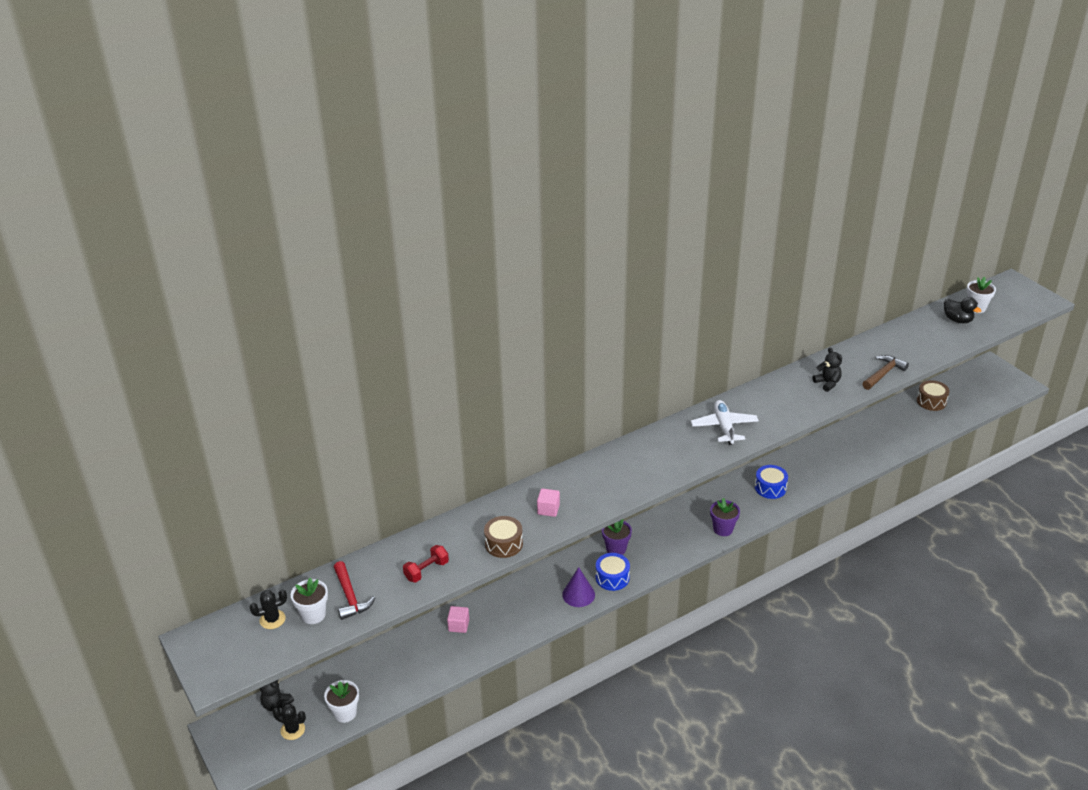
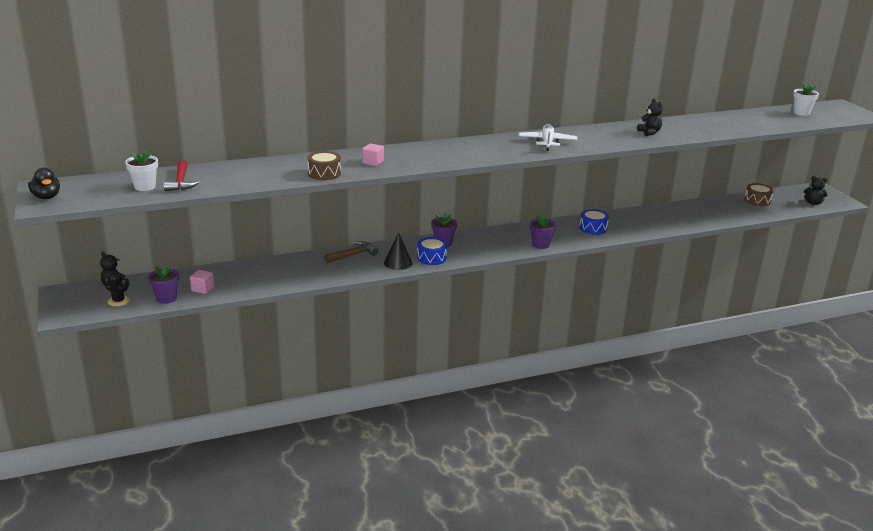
camera: 10 degrees right, 10 degrees down
black cactus [250,589,287,629] -> none
white flower pot [324,680,359,723] -> purple flower pot [148,264,179,304]
red dumbbell [403,545,449,583] -> none
pink cube [447,606,469,633] -> pink cube moved to [190,270,214,294]
purple cone [562,567,595,607] -> black cone [384,232,412,270]
brown hammer [862,355,909,390] -> brown hammer moved to [324,241,378,263]
black duck [944,297,981,323] -> black duck moved to [28,167,60,199]
none -> black teddy bear [804,176,828,205]

